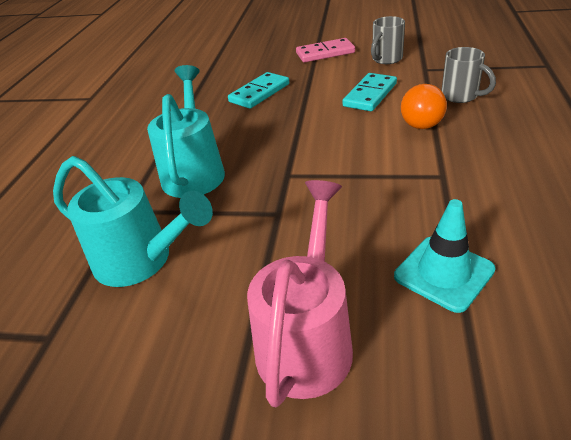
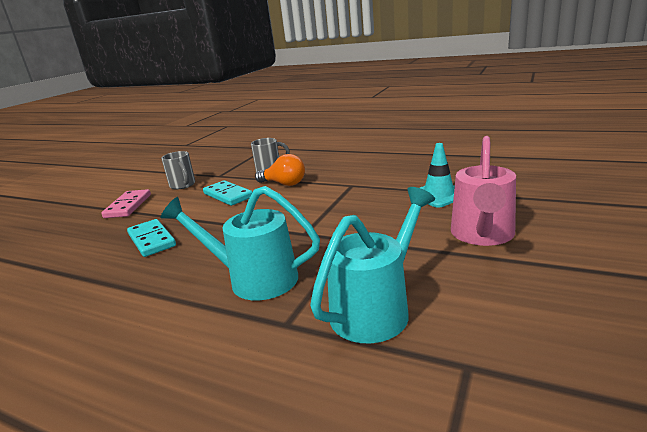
camera: 75 degrees left, 15 degrees down
pink watering can [247,180,353,407] -> pink watering can turned 105 degrees counterclockwise [451,136,516,246]

